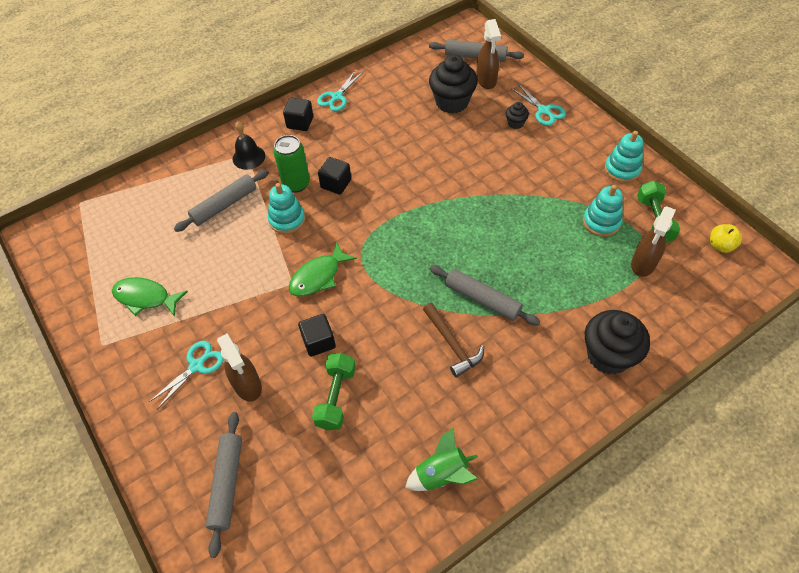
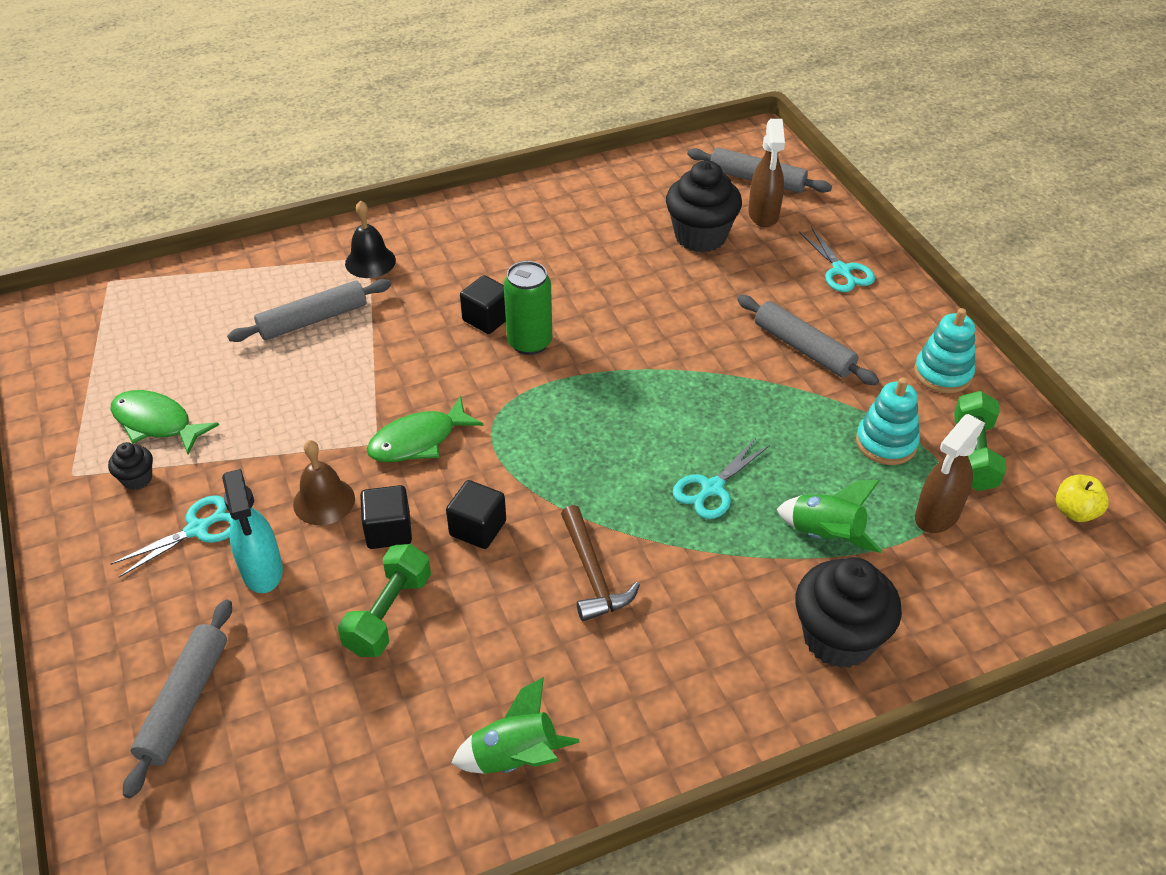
camera: 10 degrees right, 10 degrees down
brown spray bottle [217,334,262,402] -> turquoise spray bottle [222,469,283,593]
turquoise stacking toy [268,183,305,234] -> none
green can [273,135,310,193] -> green can moved to [504,261,552,355]
black cube [283,98,313,131] -> black cube moved to [446,480,506,549]
turquoise scissors [317,70,363,111] -> turquoise scissors moved to [673,438,770,519]
grey rolling pin [430,265,540,325] -> grey rolling pin moved to [737,295,879,385]
black cupcake [506,102,529,129] -> black cupcake moved to [108,442,153,490]
none -> brown bell [293,440,355,525]
none -> green rocket [777,480,882,553]

